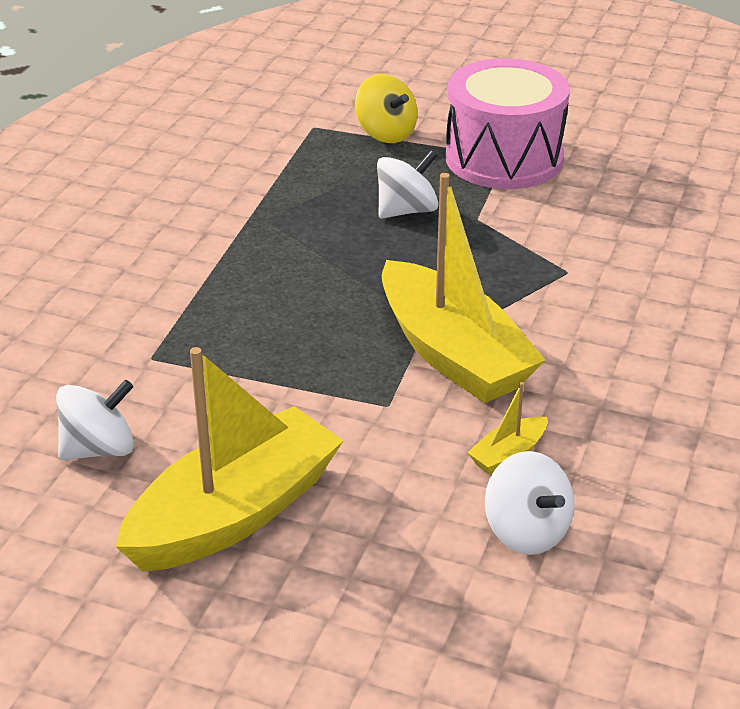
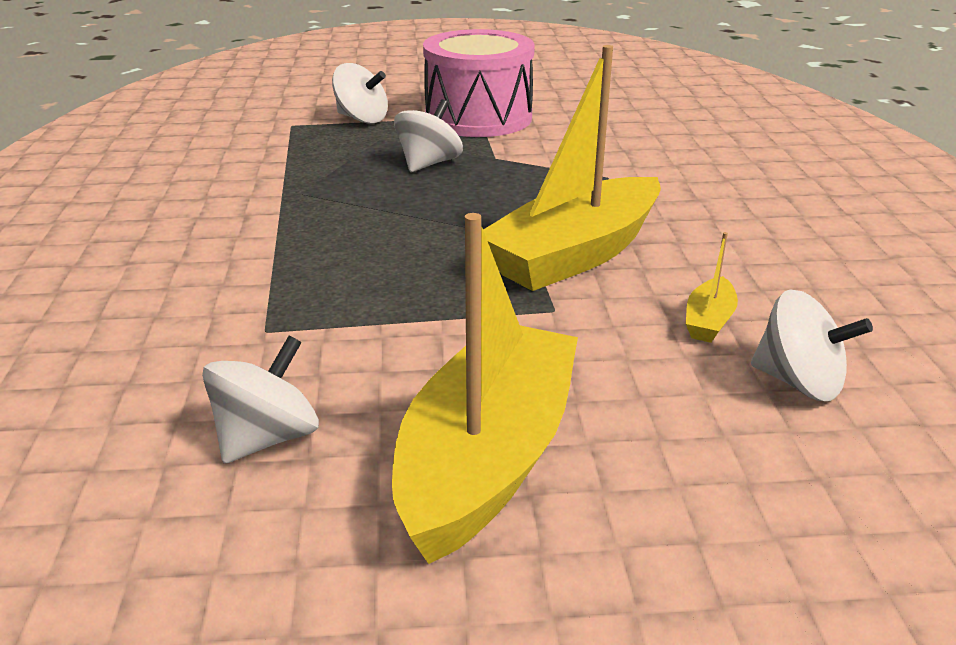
camera: 25 degrees left, 5 degrees down
yellow spinning top [355,74,418,143] -> white spinning top [332,63,388,124]
yellow boat [382,173,545,403] -> yellow boat turned 105 degrees clockwise [483,45,661,291]

